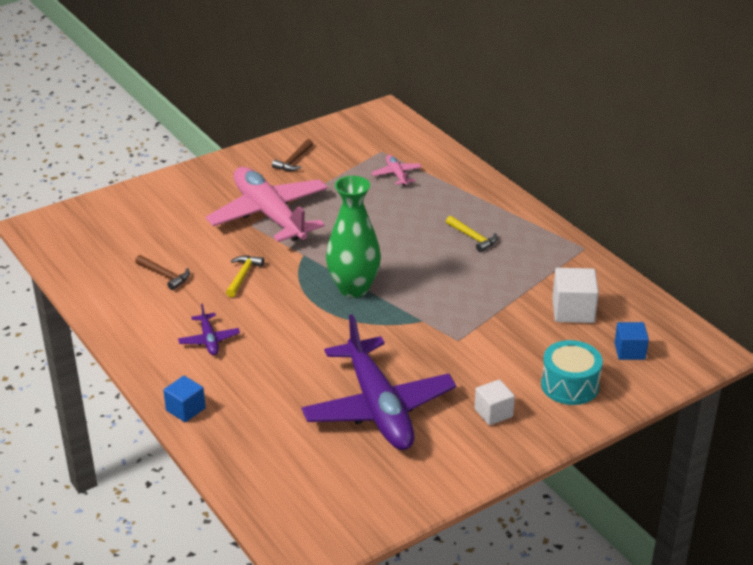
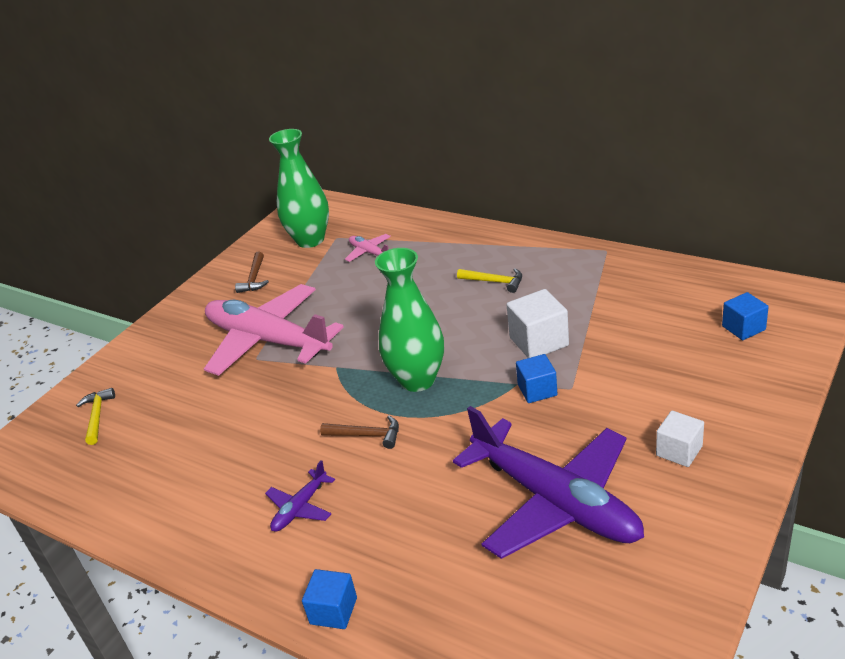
camera: 20 degrees left, 0 degrees up
brown hammer [135,255,190,290] -> brown hammer moved to [320,415,399,449]
purple plane [178,303,240,355] -> purple plane turned 75 degrees clockwise [265,460,335,531]
yellow hammer [226,255,264,297] -> yellow hammer moved to [76,388,115,445]
turquoise drum [541,340,603,405] -> none
white cube [552,268,599,323] -> white cube moved to [506,289,569,358]
none -> green vase [269,129,329,248]
none -> blue cube [516,354,557,403]

